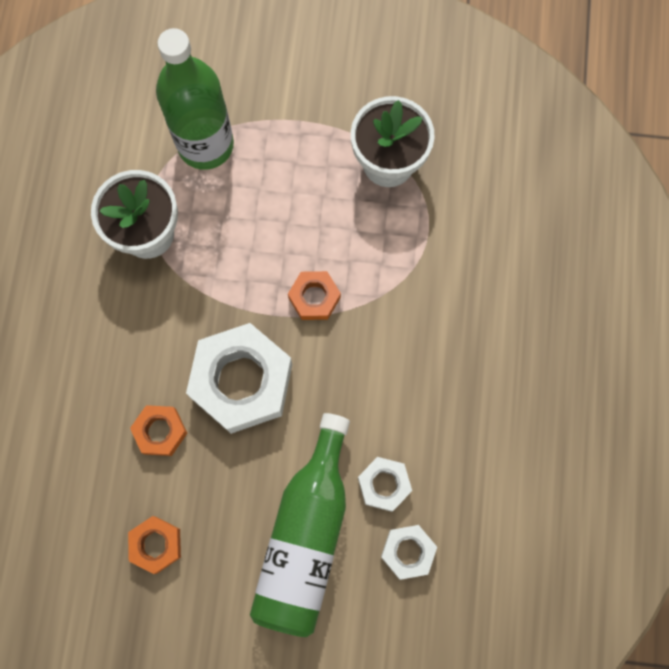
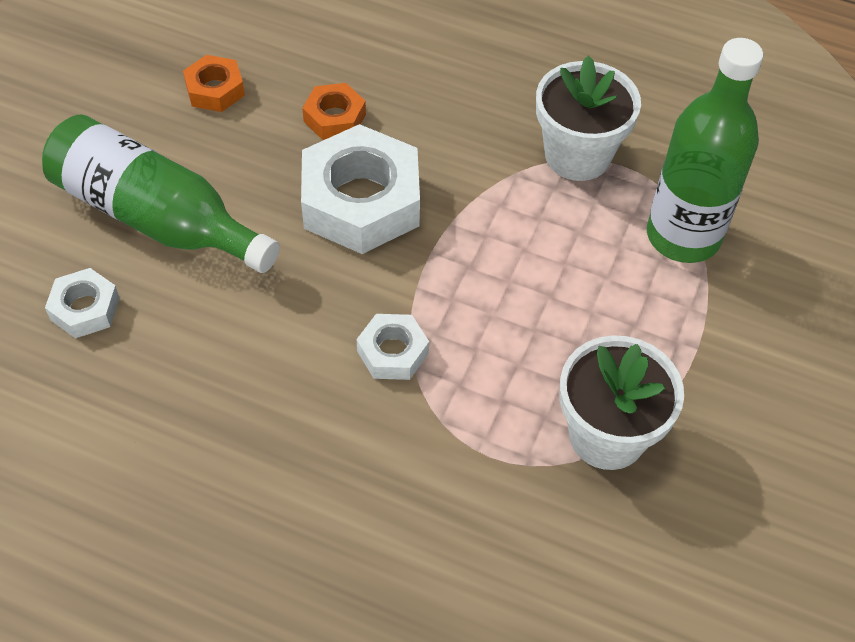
camera: 105 degrees right, 20 degrees down
orange nut [288,271,341,320] -> none
white nut [358,457,412,512] -> white nut moved to [357,314,429,380]

